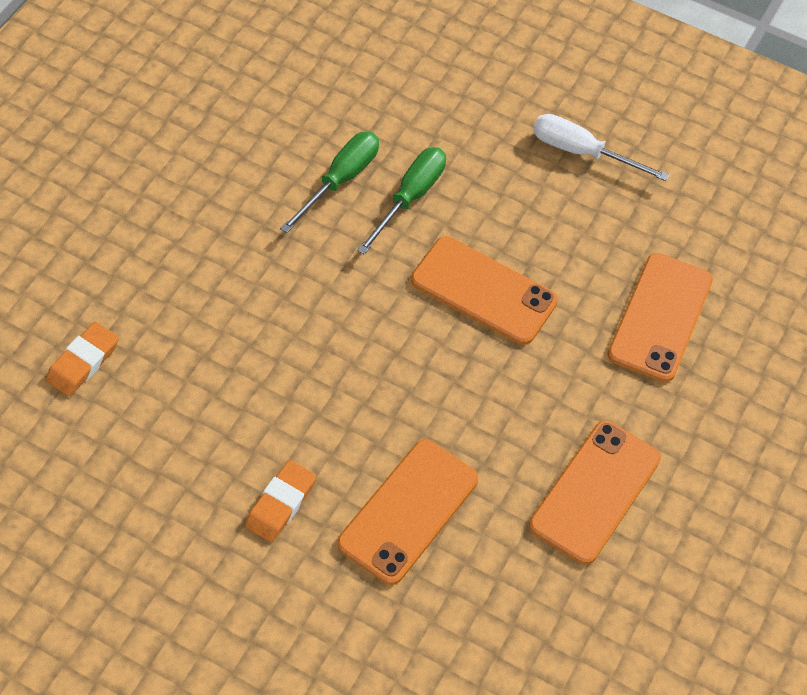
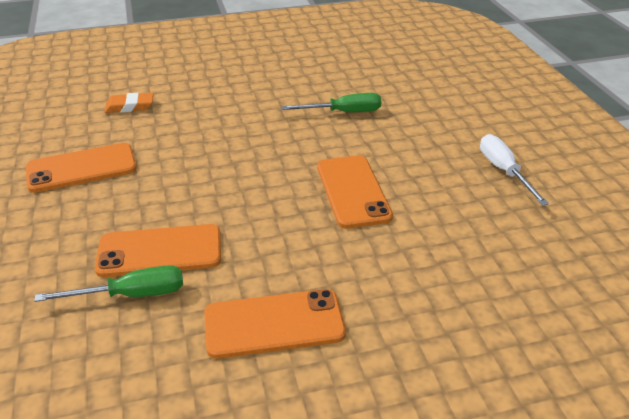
camera: 50 degrees right, 20 degrees down
orange eraser [245,460,316,542] -> none
green screwdriver [357,147,446,255] -> green screwdriver moved to [34,265,183,302]
orange phone [607,253,713,382] -> orange phone moved to [26,143,137,193]

